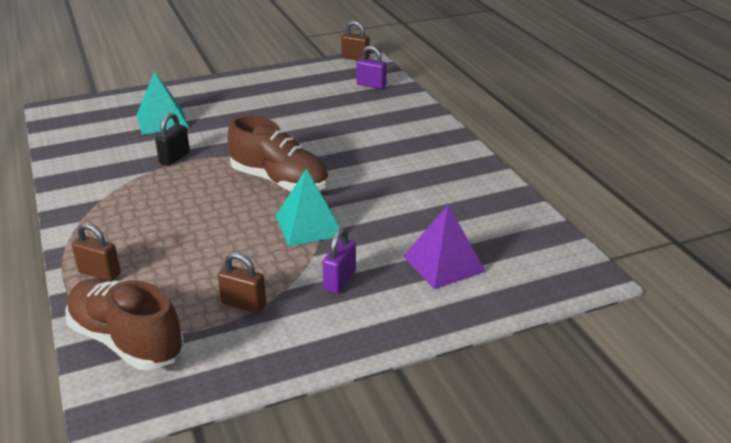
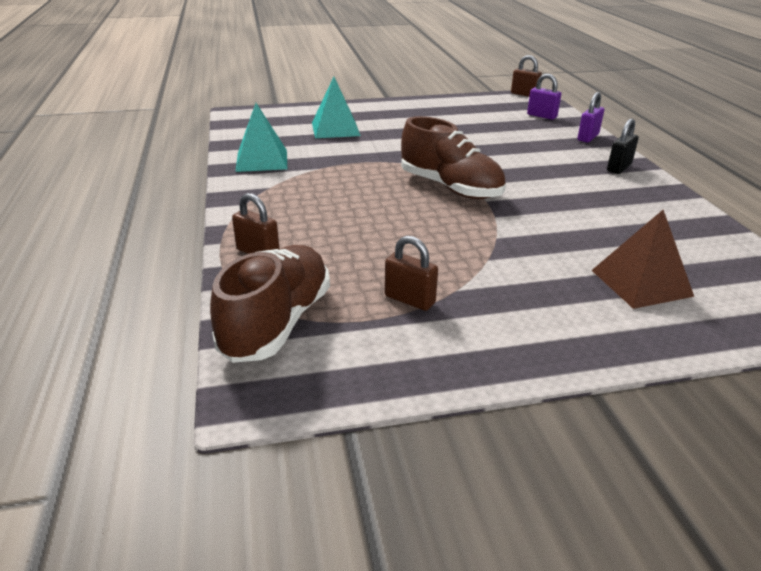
camera: 10 degrees right, 0 degrees up
brown shoe [65,278,184,370] -> brown shoe turned 60 degrees clockwise [210,245,330,363]
black padlock [155,113,190,166] -> black padlock moved to [607,119,639,174]
turquoise pyramid [276,168,340,246] -> turquoise pyramid moved to [235,103,287,172]
purple padlock [322,228,356,293] -> purple padlock moved to [577,92,604,142]
purple pyramid [403,205,486,289] -> brown pyramid [591,210,694,309]

